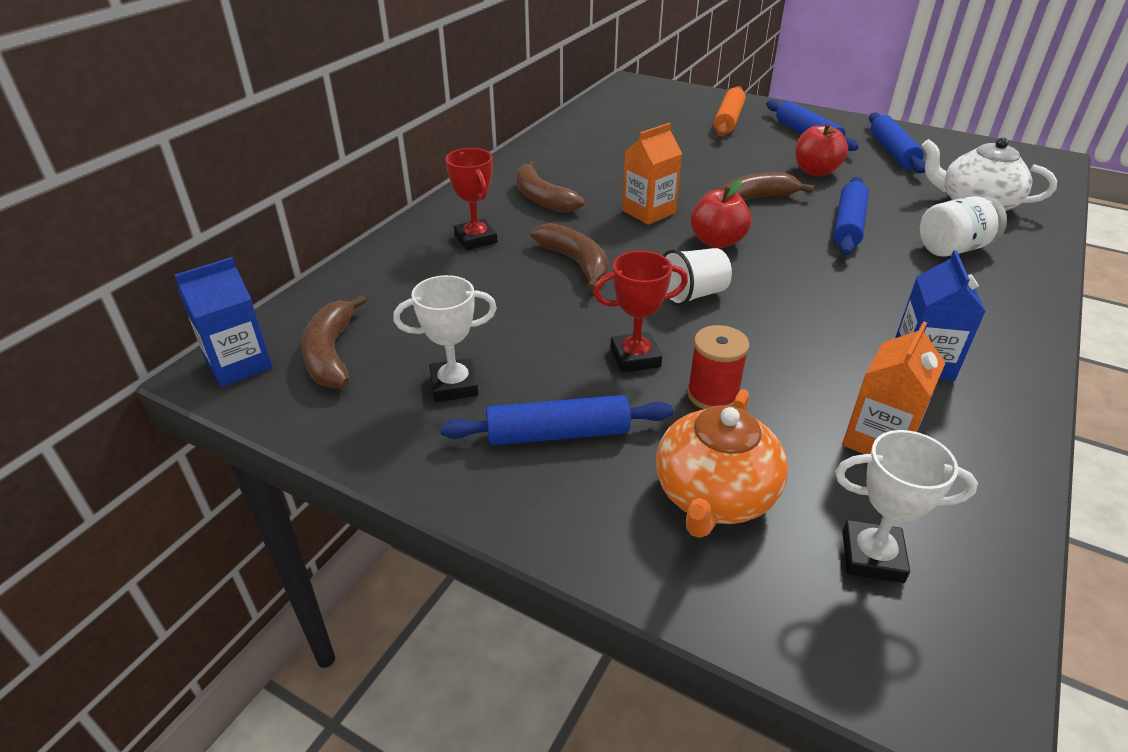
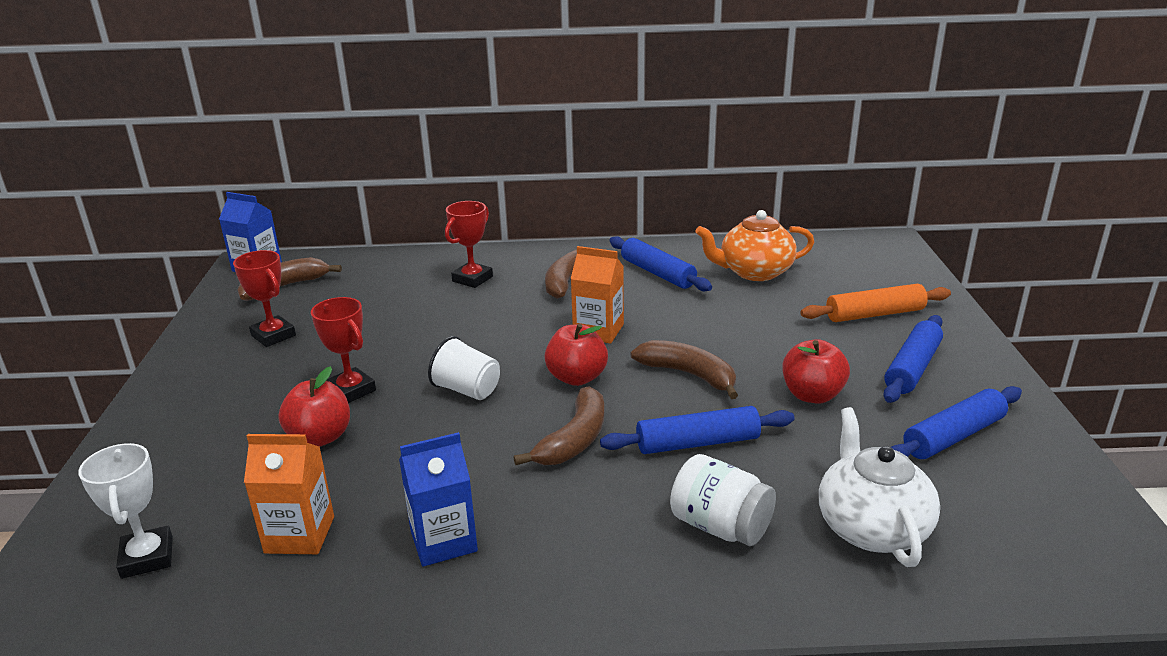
camera: 60 degrees right, 10 degrees down
white trophy [393,275,497,402] -> red trophy [233,250,296,347]
blue rolling pin [440,395,673,445] -> blue rolling pin moved to [609,236,712,291]
brown banana [531,223,609,291] -> brown banana moved to [514,386,604,465]
orange teapot [656,389,788,538] -> orange teapot moved to [696,210,814,281]
red spool [687,325,749,409] -> red apple [279,366,350,447]

